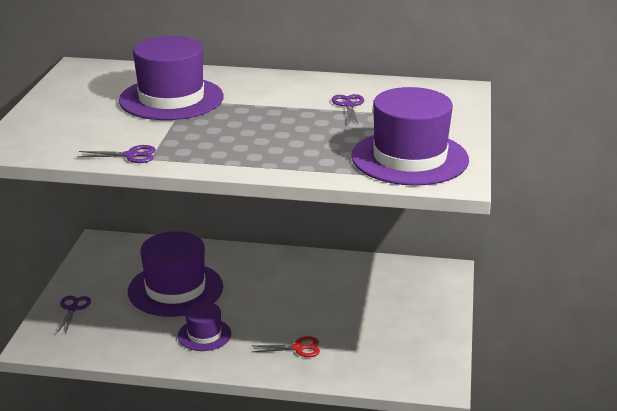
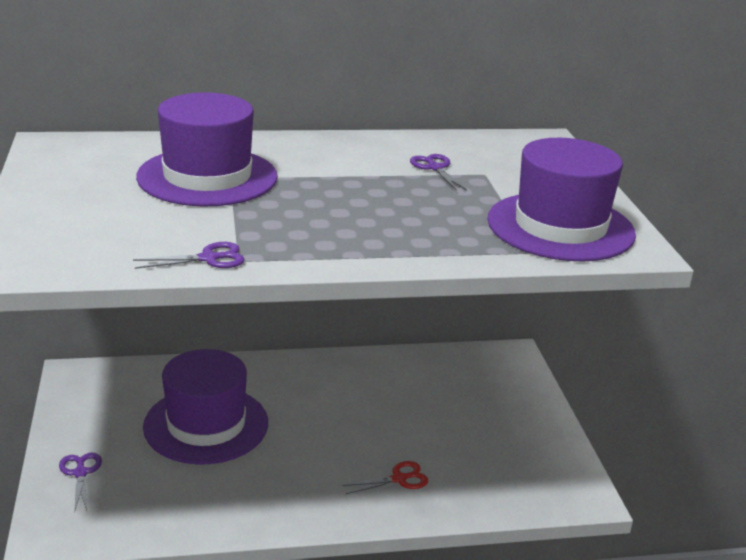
camera: 20 degrees left, 0 degrees up
purple hat [178,302,231,351] -> none

